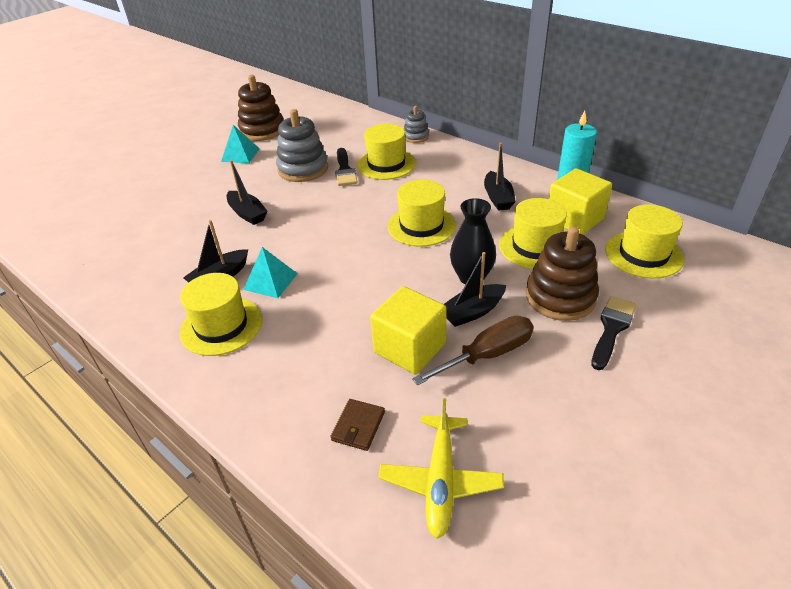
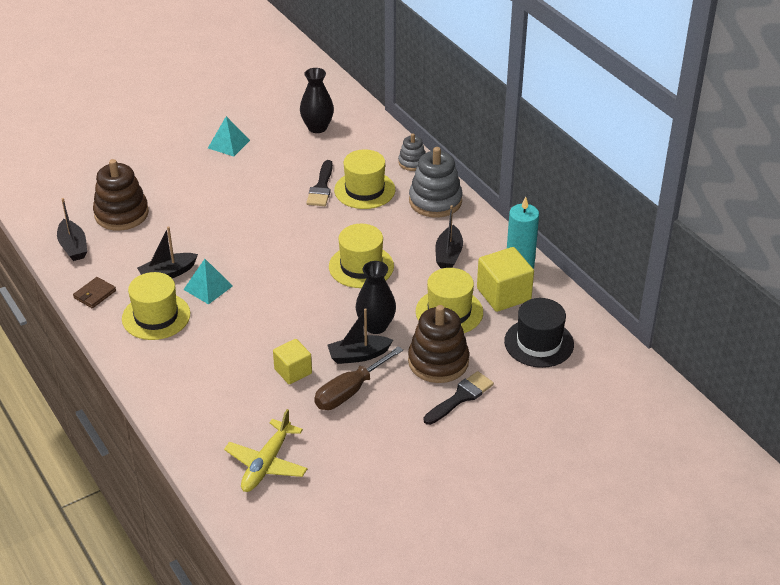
camera: 15 degrees right, 0 degrees up
black boat [227,160,267,225] -> black boat moved to [57,198,87,261]
brown stacking toy [238,75,284,141] -> brown stacking toy moved to [93,159,149,231]
grey stacking toy [276,109,328,182] -> grey stacking toy moved to [409,147,462,217]
brown wallet [331,399,385,451] -> brown wallet moved to [73,277,116,308]
yellow cube [370,286,447,375] -> yellow cube [273,339,312,384], size x0.64
brown screwdriver [412,316,533,385] -> brown screwdriver turned 150 degrees clockwise [314,346,403,410]
yellow hat [605,204,684,278] -> black hat [504,298,574,368]
none -> black vase [300,68,334,133]

